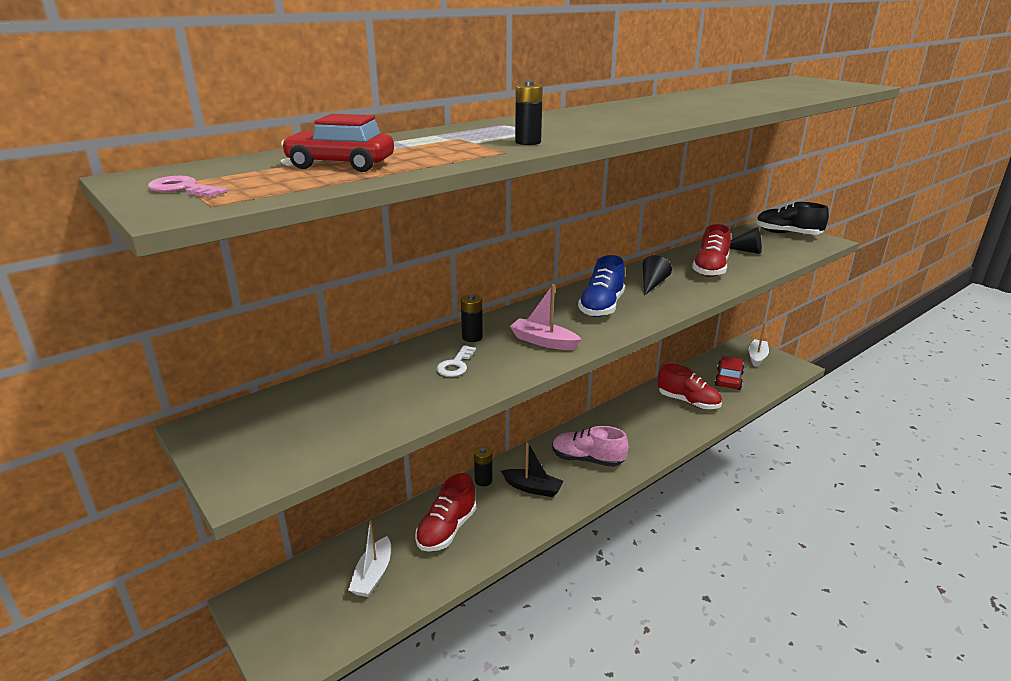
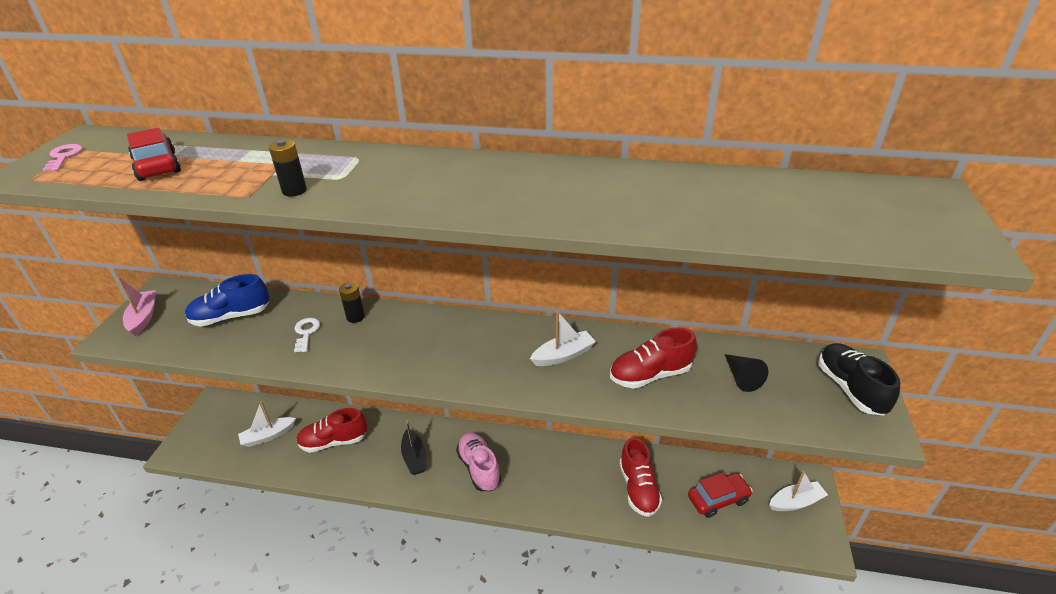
camera: 50 degrees right, 10 degrees up
white key [437,345,476,377] -> white key turned 105 degrees clockwise [294,318,320,352]
black battery [474,446,493,486] -> none
pink boat [510,284,582,350] -> pink boat moved to [117,277,156,336]
blue shoe [578,255,625,317] -> blue shoe moved to [185,274,270,327]
black cone [643,255,672,296] -> white boat [530,311,596,366]

